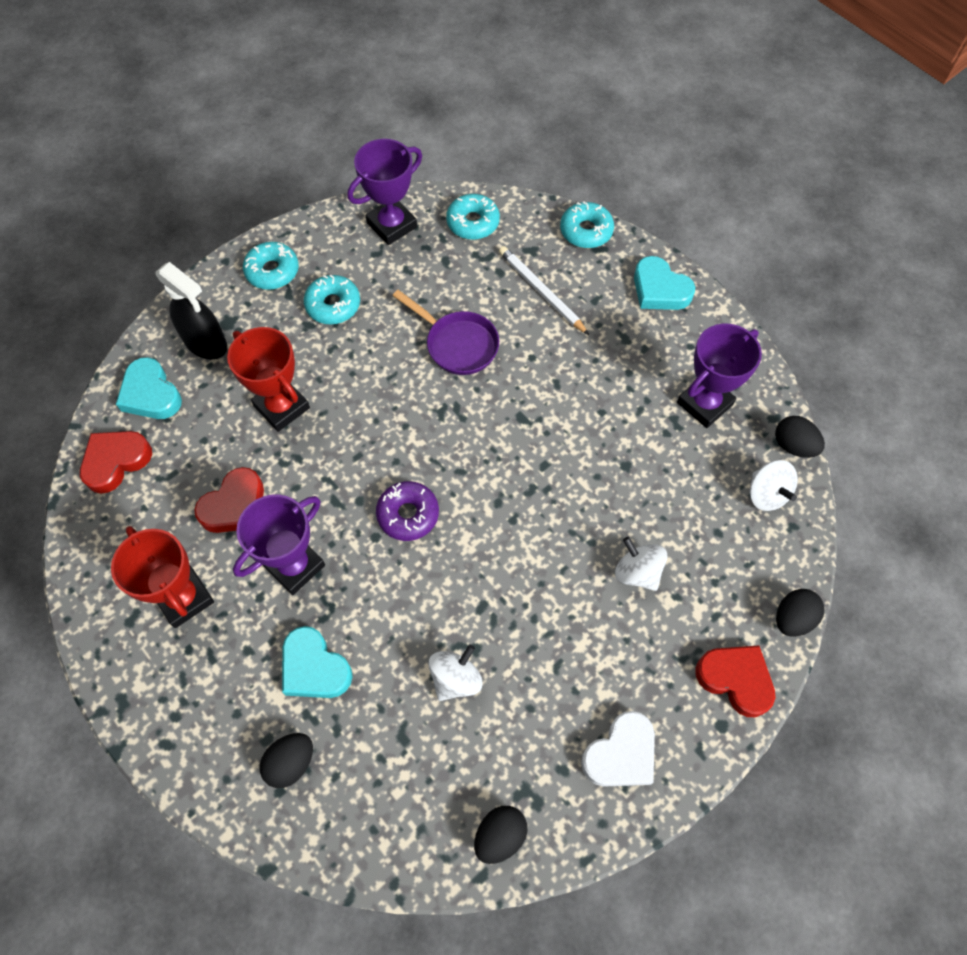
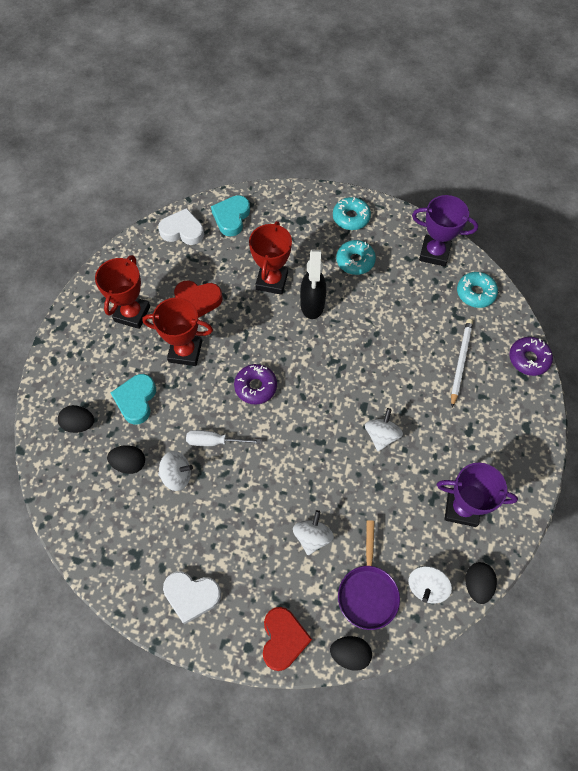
camera: 55 degrees right, 0 degrees up
red heart [80,431,152,494] -> white heart [158,208,204,245]
black spray bottle [155,262,227,359] -> black spray bottle moved to [300,250,326,319]
purple trophy [233,494,325,595] -> red trophy [142,297,213,366]
purple pan [393,290,499,375] -> purple pan moved to [338,520,400,630]
black egg [474,806,528,864] -> black egg moved to [107,445,145,474]
turquoise donut [560,201,614,248] -> purple donut [509,337,553,376]
turquoise heart [634,256,695,310] -> none
none -> white screwdriver [186,430,261,446]
none -> white spinning top [365,408,403,452]

